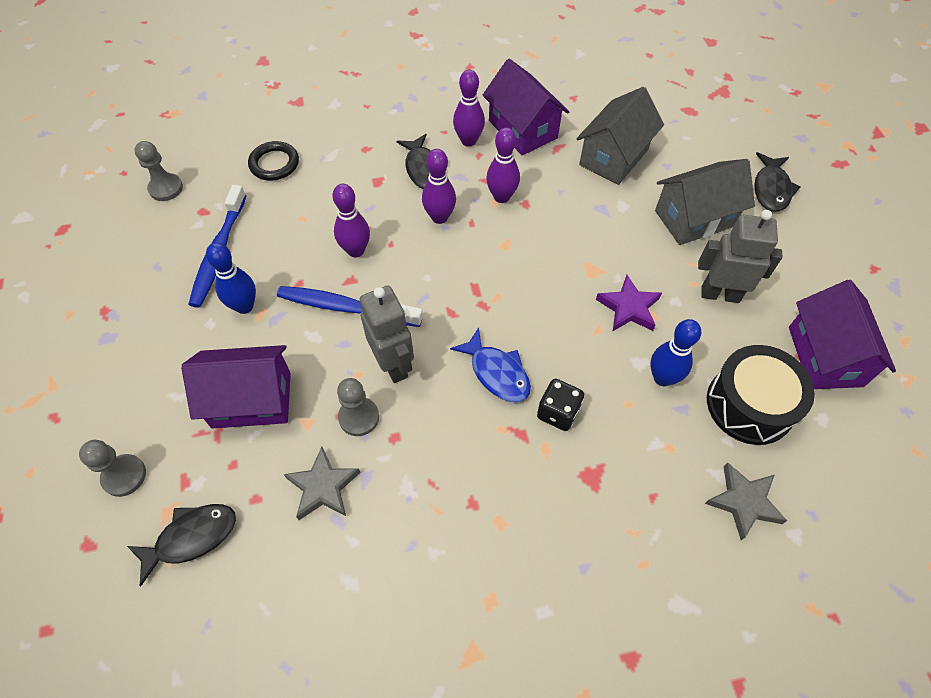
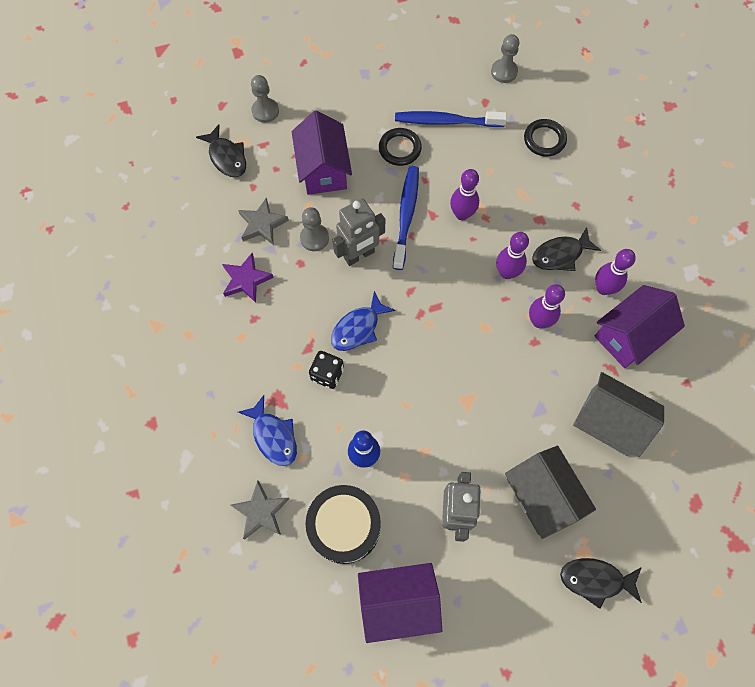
camera: 85 degrees right, 10 degrees up
blue bowling pin [206,242,256,314] -> black ring [379,128,422,166]
purple star [596,275,662,332] -> purple star moved to [222,253,274,303]
none -> blue fish [238,395,297,466]

